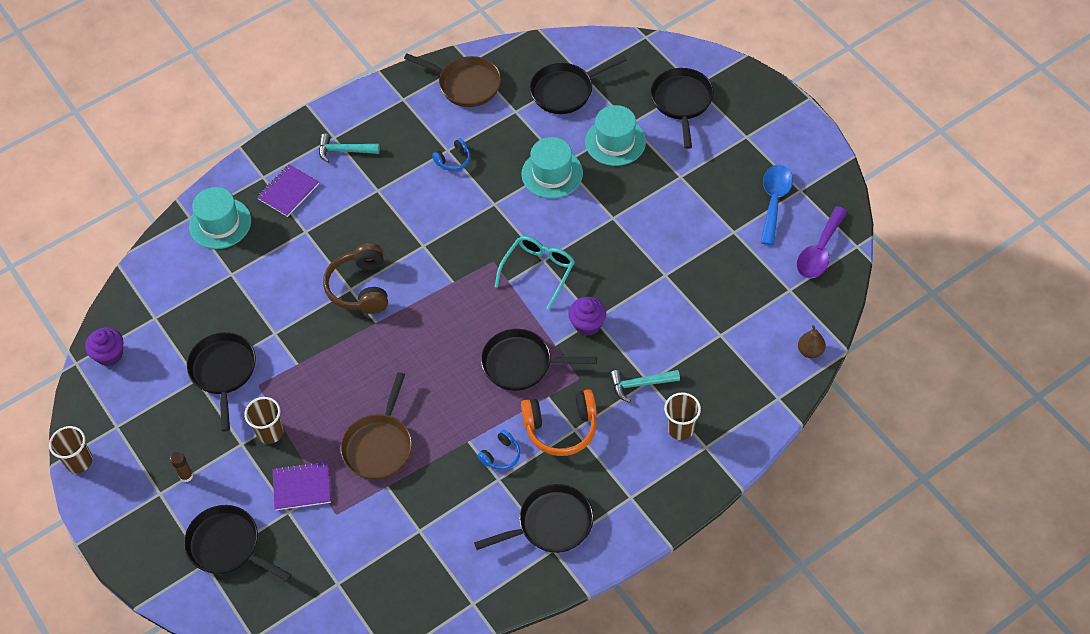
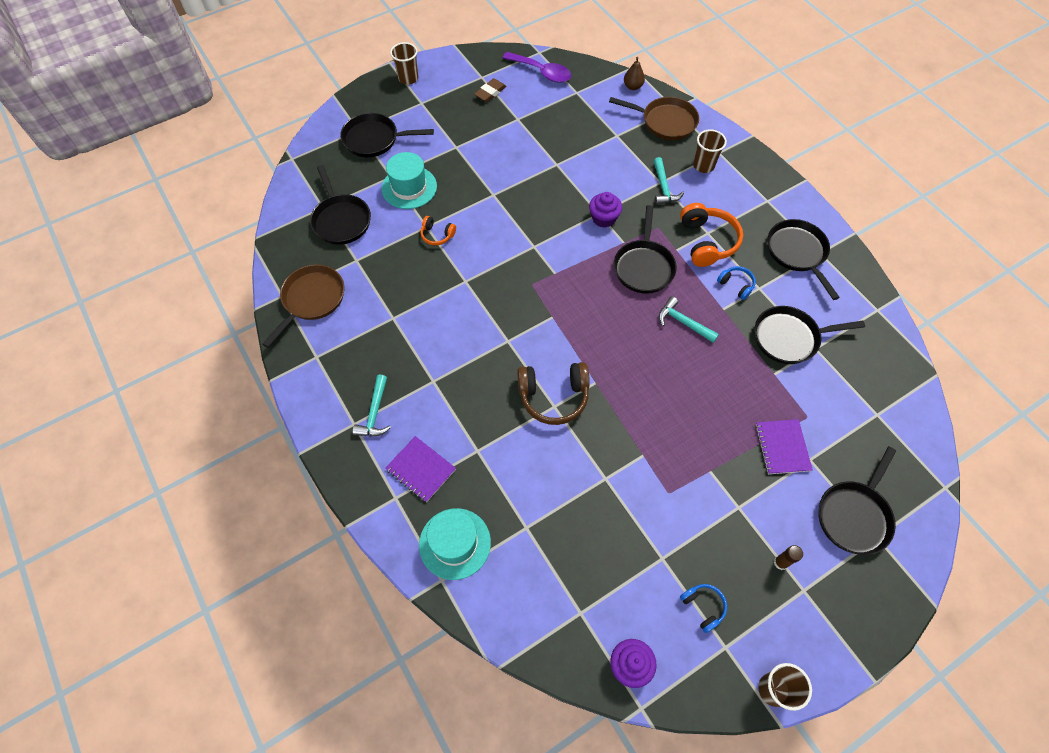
camera: 90 degrees left, 5 degrees up
black pan [186,332,256,432] -> black pan moved to [755,306,865,364]
brown cup [244,397,284,444] -> brown cup moved to [390,42,418,85]
brown pan [340,372,412,480] -> brown pan moved to [609,97,699,140]
blue headphones [432,138,470,171] -> blue headphones moved to [680,584,727,633]
turquoise glasses [494,236,575,310] -> none
turquoise hat [521,137,583,198] -> orange headphones [420,216,456,245]
blue spoon [760,165,793,245] -> brown eraser [474,78,506,102]
none -> turquoise hammer [659,297,719,343]

